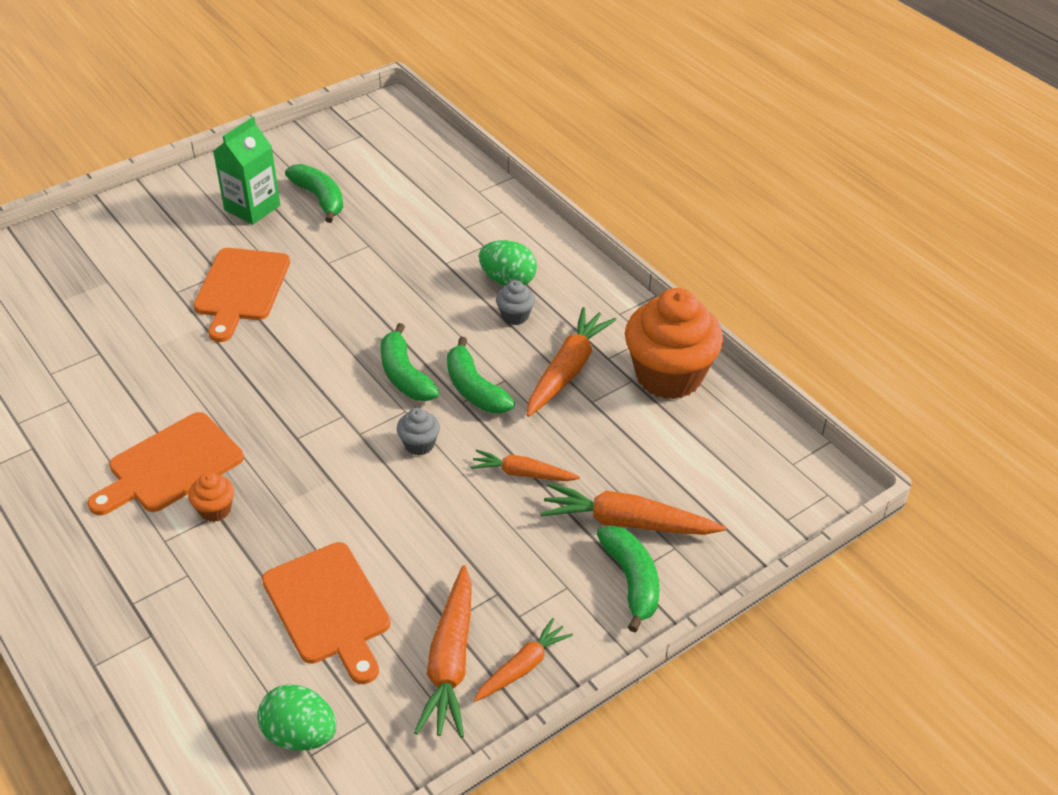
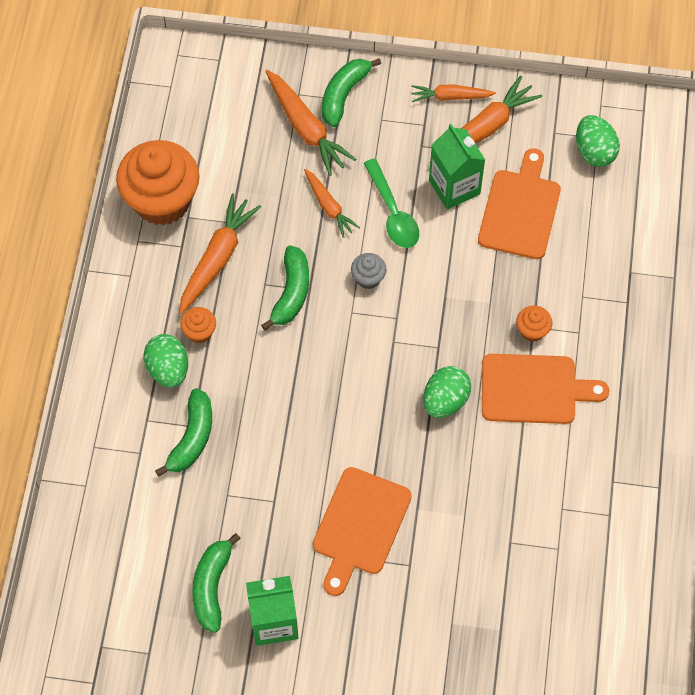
camera: 135 degrees left, 20 degrees up
orange cutting board [193,248,290,342] -> orange cutting board turned 150 degrees clockwise [313,467,412,596]
green banana [381,323,440,401] -> green banana moved to [155,388,212,477]
grey cupcake [496,280,535,325] -> orange cupcake [180,307,216,343]
orange carrot [527,307,616,417] -> orange carrot turned 135 degrees clockwise [179,194,261,315]
none -> green spoon [364,158,419,248]
none -> green egg [423,366,471,418]
none -> green carton [429,124,485,209]

